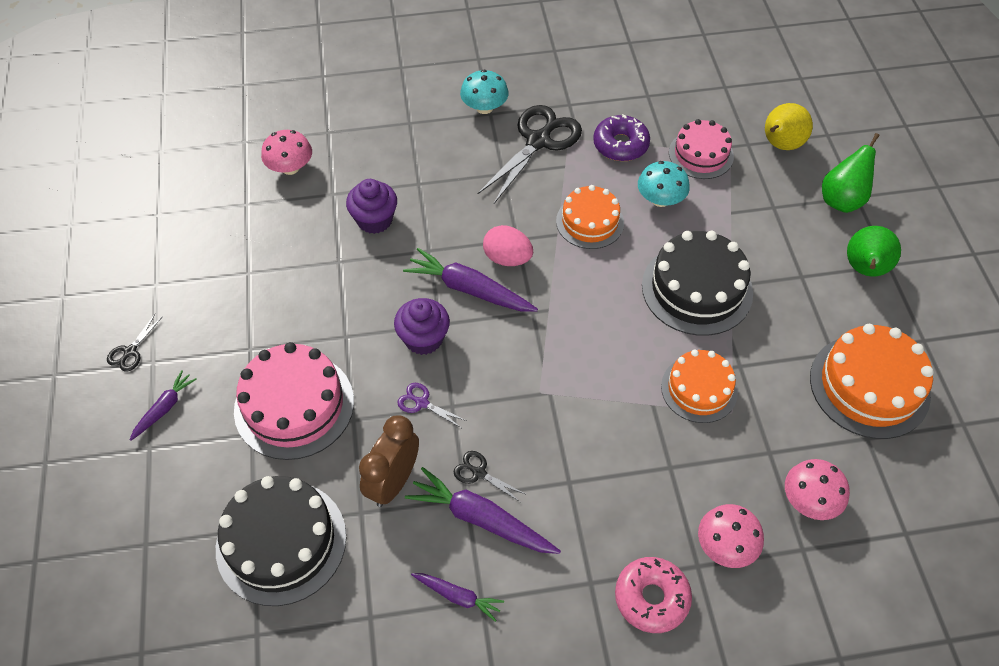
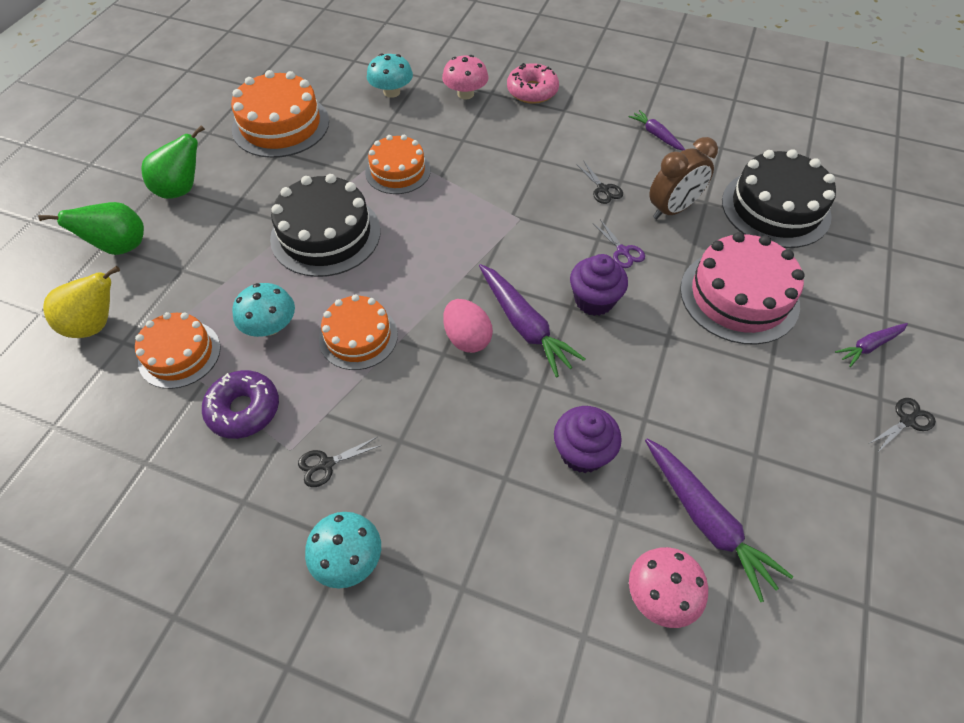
camera: 150 degrees left, 0 degrees up
purple carrot [405,467,561,554] -> purple carrot moved to [645,438,793,602]
black scissors [477,105,582,204] -> black scissors [298,437,382,487], size x0.44
pink cake [669,119,734,179] -> orange cake [135,312,221,389]
pink mushroom [785,459,850,520] -> turquoise mushroom [367,54,413,98]

